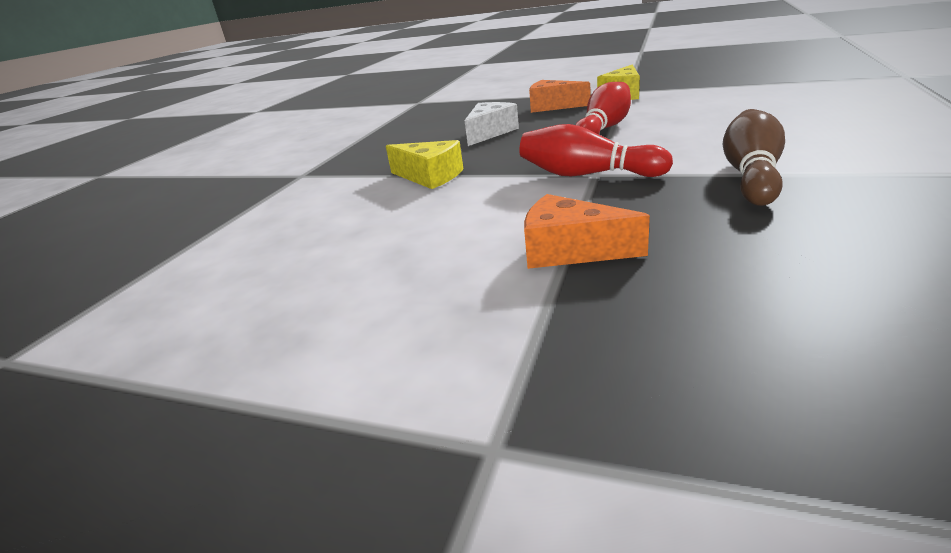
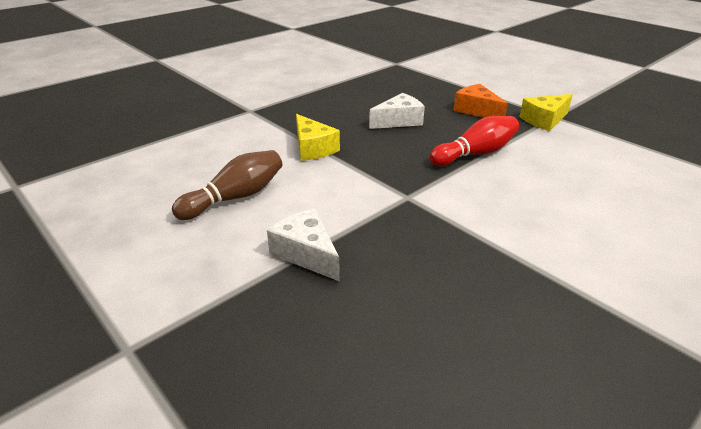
camera: 25 degrees right, 5 degrees up
red bowling pin [519,124,673,177] -> none
orange cheese [524,194,650,269] -> white cheese [267,209,340,281]
brown bowling pin [723,109,785,206] -> brown bowling pin moved to [172,150,282,220]

